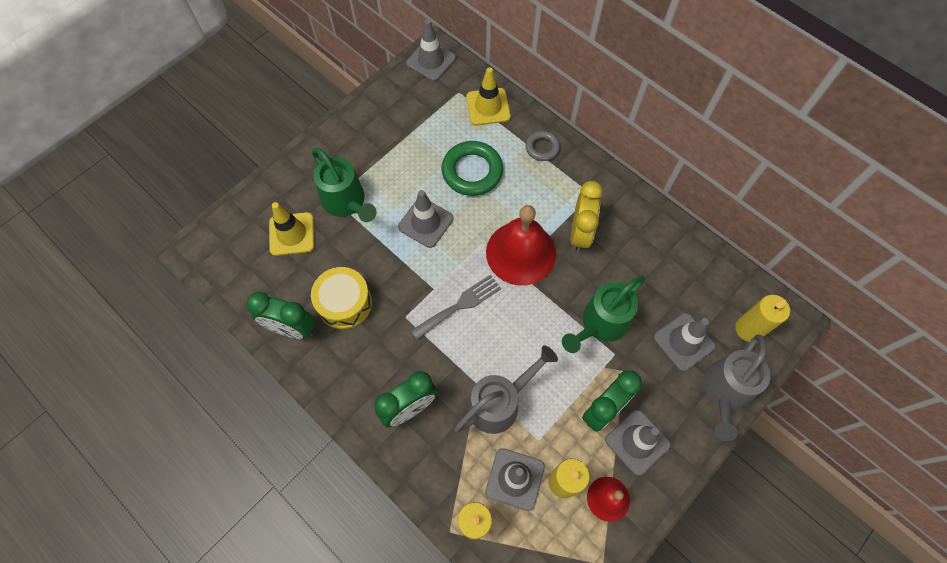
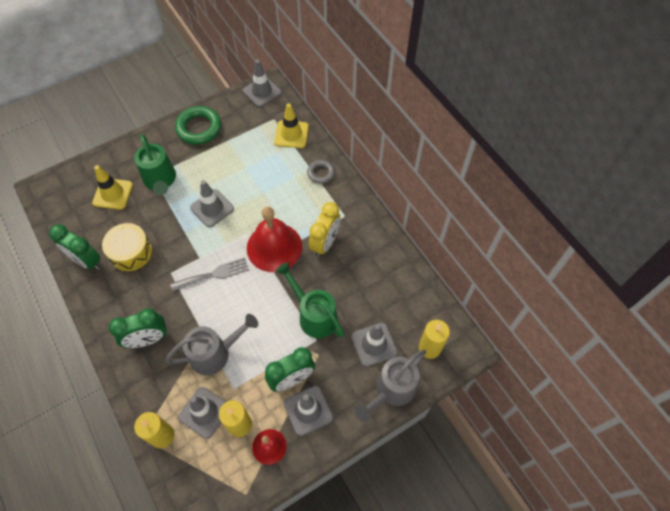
camera: 15 degrees right, 5 degrees down
green ring [442,141,503,196] -> green ring moved to [175,106,221,145]
green watering can [562,276,645,353] -> green watering can turned 75 degrees clockwise [276,262,344,338]

